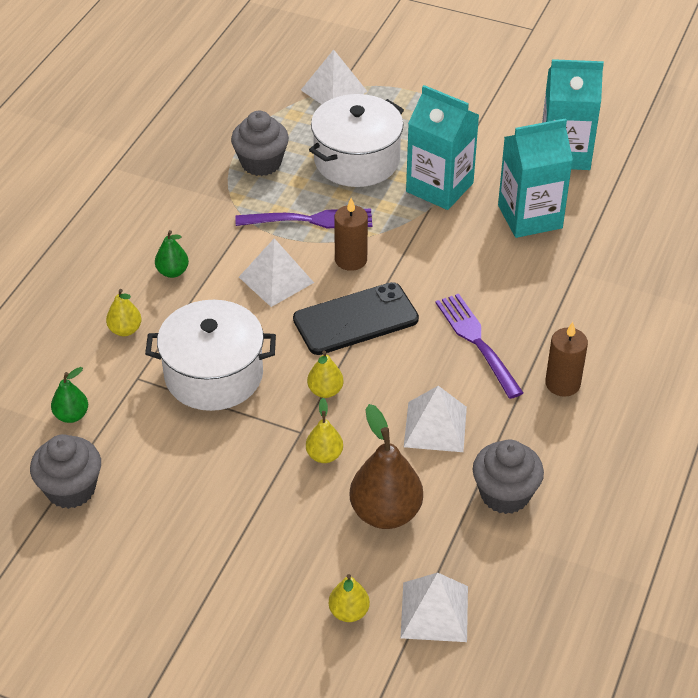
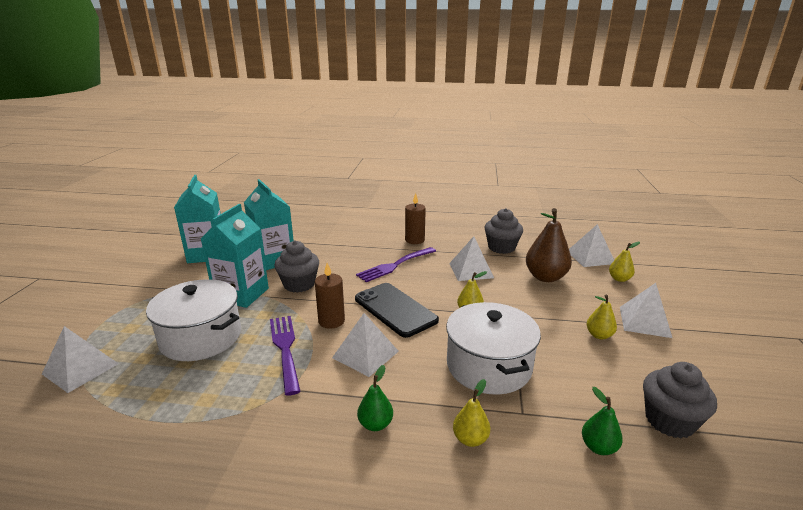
camera: 105 degrees left, 20 degrees down
grey cupcake [231,111,289,176] -> grey cupcake moved to [274,241,319,293]
yellow pear [306,398,343,463] -> yellow pear moved to [587,295,617,339]
none -> white pyramid [620,283,672,338]

